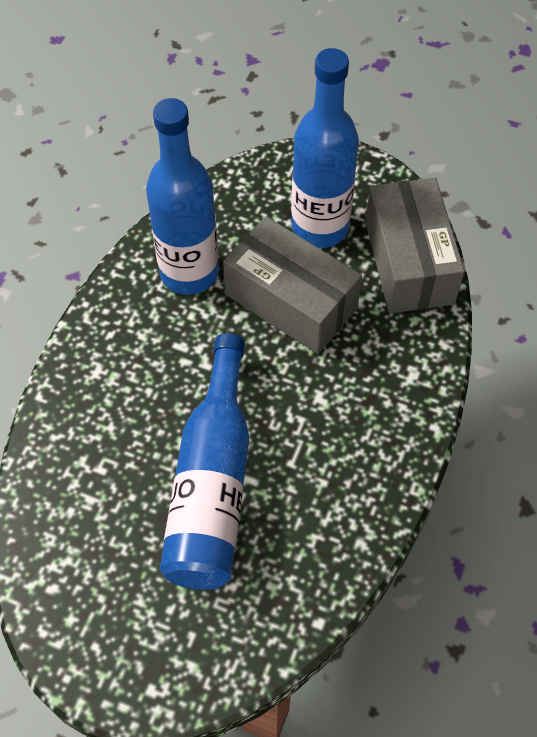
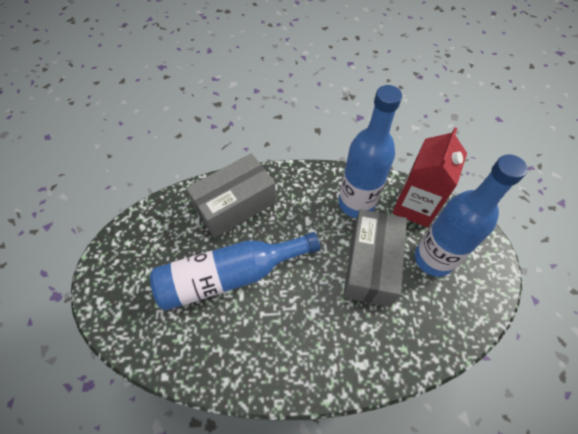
camera: 65 degrees right, 0 degrees up
grey box [365,178,465,313] -> grey box moved to [186,153,276,238]
none -> red carton [392,127,467,228]

